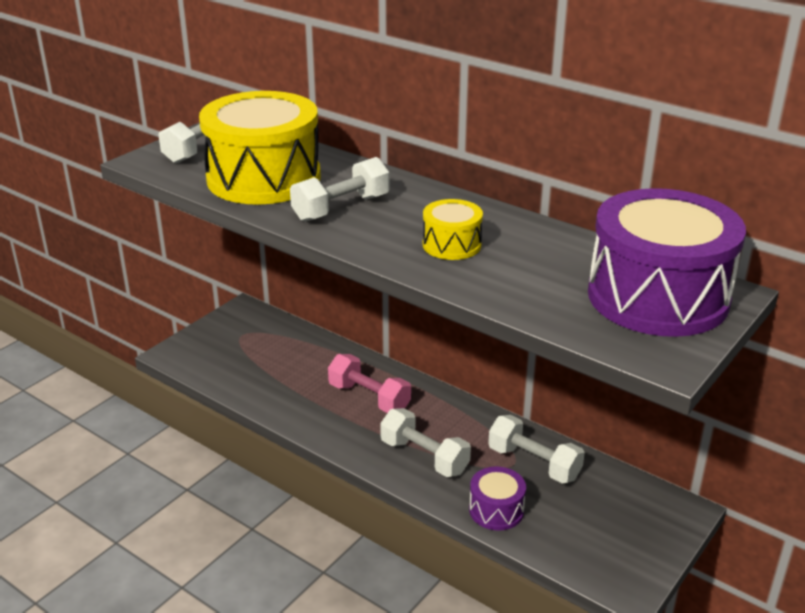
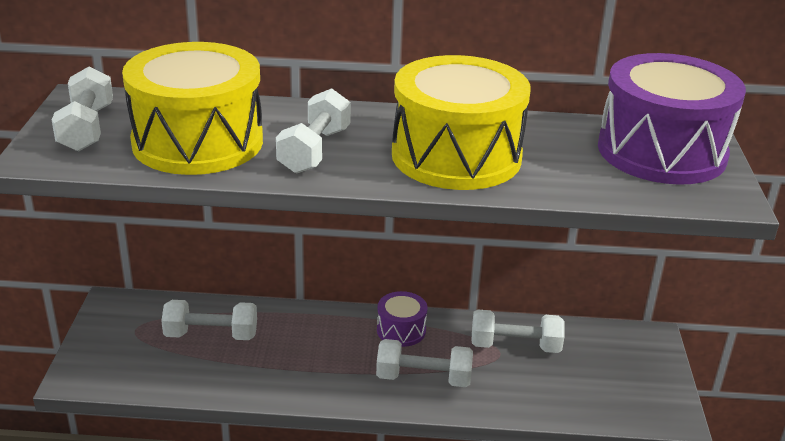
camera: 35 degrees left, 0 degrees up
pink dumbbell [328,354,411,413] -> none
yellow drum [423,199,483,260] -> yellow drum [392,55,530,190], size x2.17
purple drum [469,467,526,530] -> purple drum moved to [377,291,428,347]
none -> white dumbbell [161,300,257,340]

